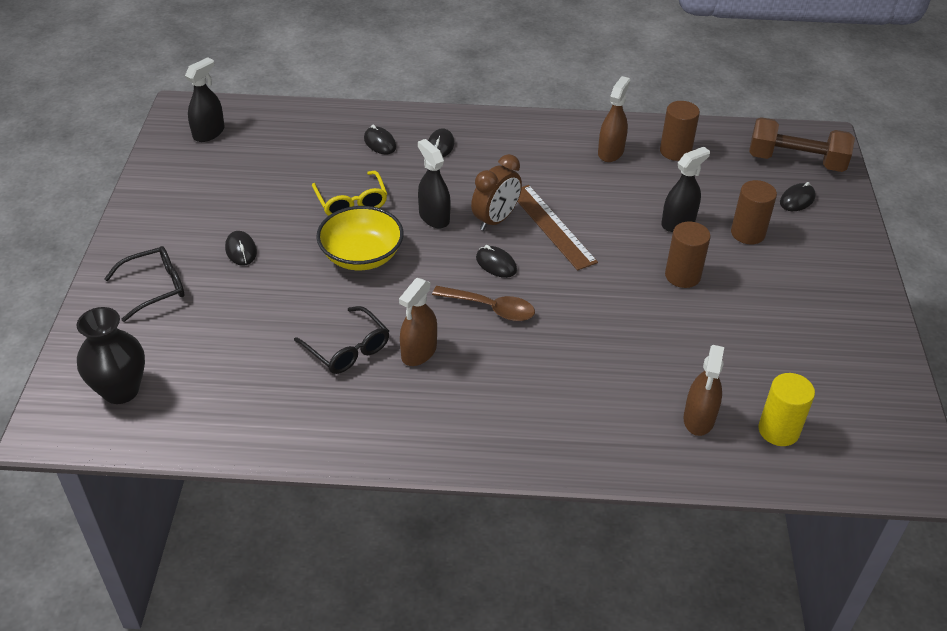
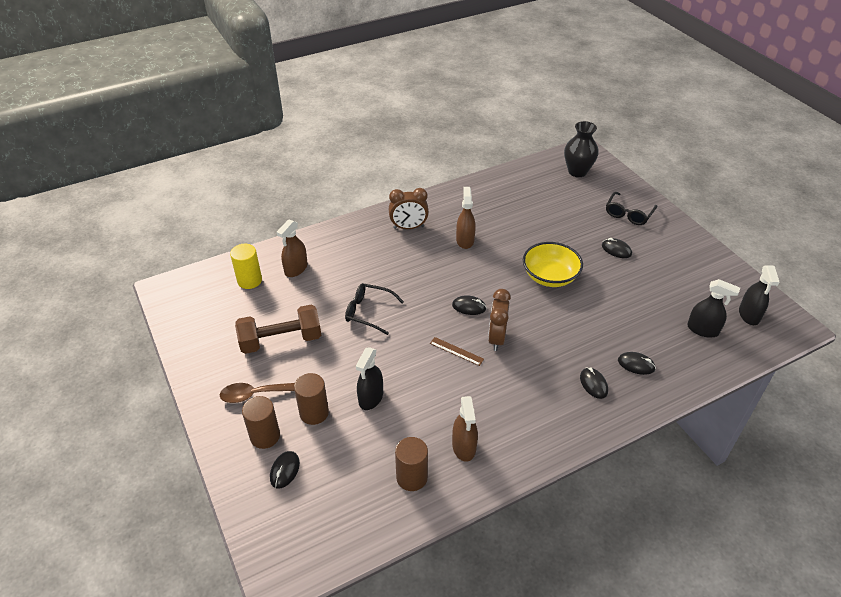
camera: 150 degrees right, 0 degrees up
black glasses [294,306,389,374] -> black glasses moved to [345,283,404,335]
yellow glasses [312,171,387,216] -> none
black spray bottle [418,139,451,228] -> black spray bottle moved to [687,279,740,338]
brown spoon [432,286,535,321] -> brown spoon moved to [220,383,295,403]
brown ruler [518,185,598,270] -> brown ruler [430,337,484,366], size x0.54
brown cylinder [665,222,711,288] -> brown cylinder moved to [242,396,280,449]
brown spray bottle [684,345,724,436] -> brown spray bottle turned 135 degrees counterclockwise [277,219,308,277]
brown dumbbell [749,117,855,172] -> brown dumbbell moved to [235,304,322,354]
none -> brown clock [389,188,429,229]

